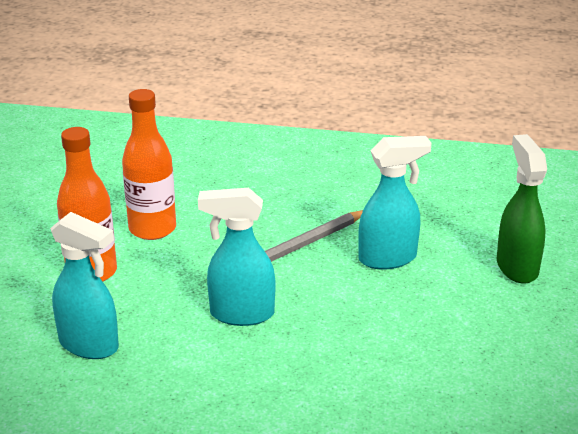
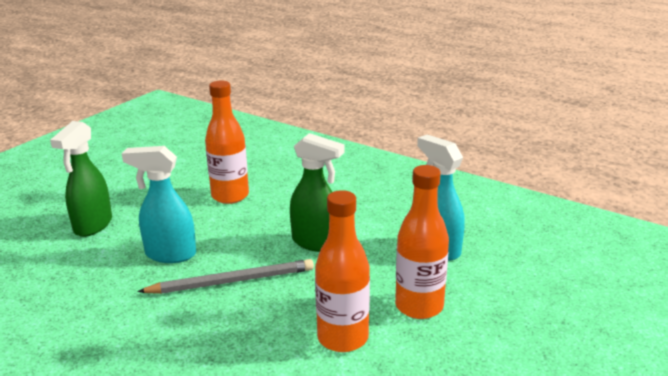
camera: 155 degrees left, 5 degrees down
turquoise spray bottle [198,188,275,326] -> green spray bottle [290,133,345,252]
none -> orange bottle [205,81,249,204]

